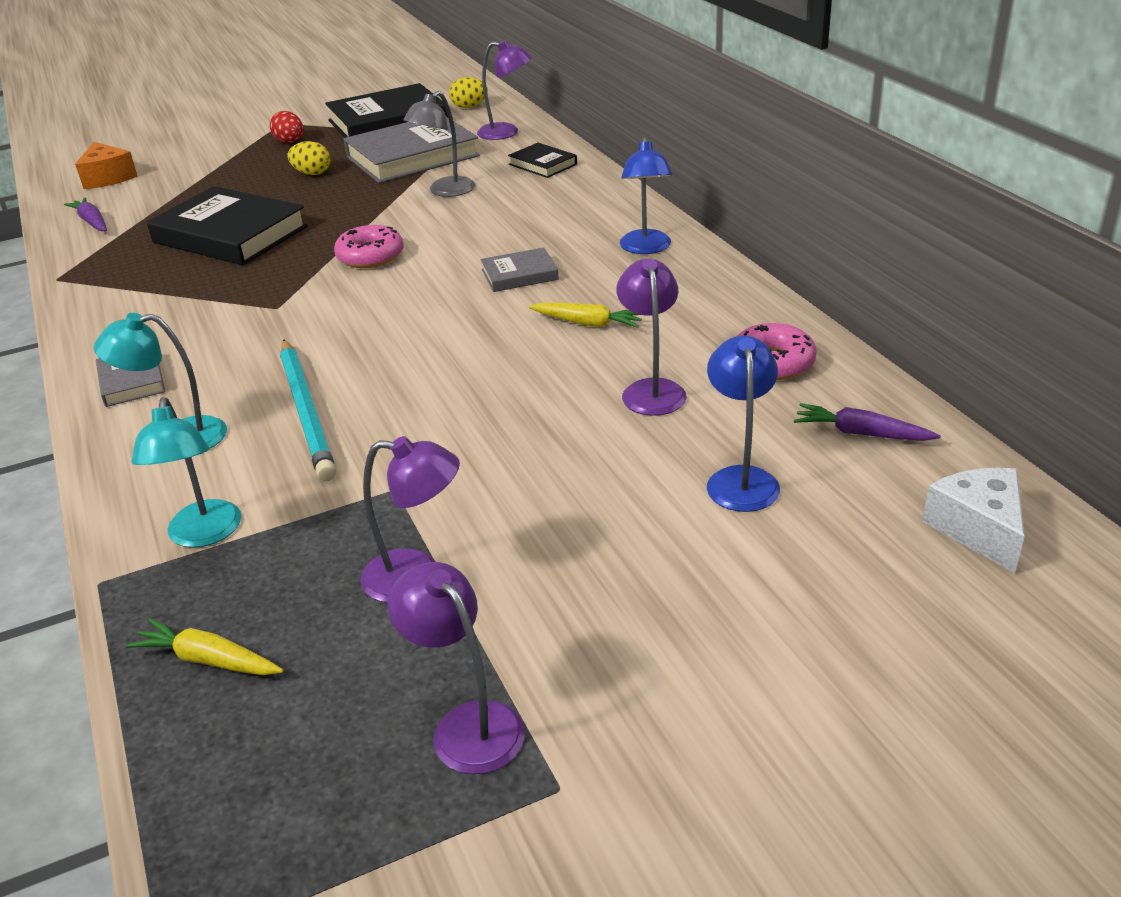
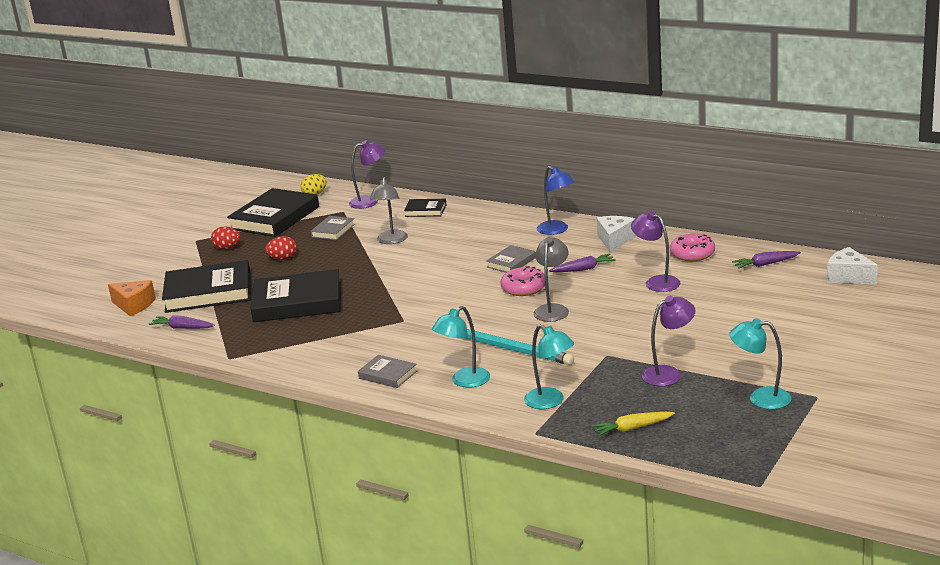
camera: 35 degrees left, 10 degrees down
yellow egg [287,141,330,175] -> red egg [265,236,297,260]
pink donut [334,225,404,268] -> pink donut moved to [500,266,545,296]
grey book [343,117,480,183] -> grey book [310,216,355,240], size x0.49
purple lamp [388,562,525,774] -> turquoise lamp [729,318,791,409]
yellow carrot [529,303,642,328] -> purple carrot [549,254,616,272]
blue lamp [707,335,780,512] -> none
none -> black book [162,260,251,313]
none -> grey lamp [533,237,569,322]
none -> white cheese [597,216,637,252]

